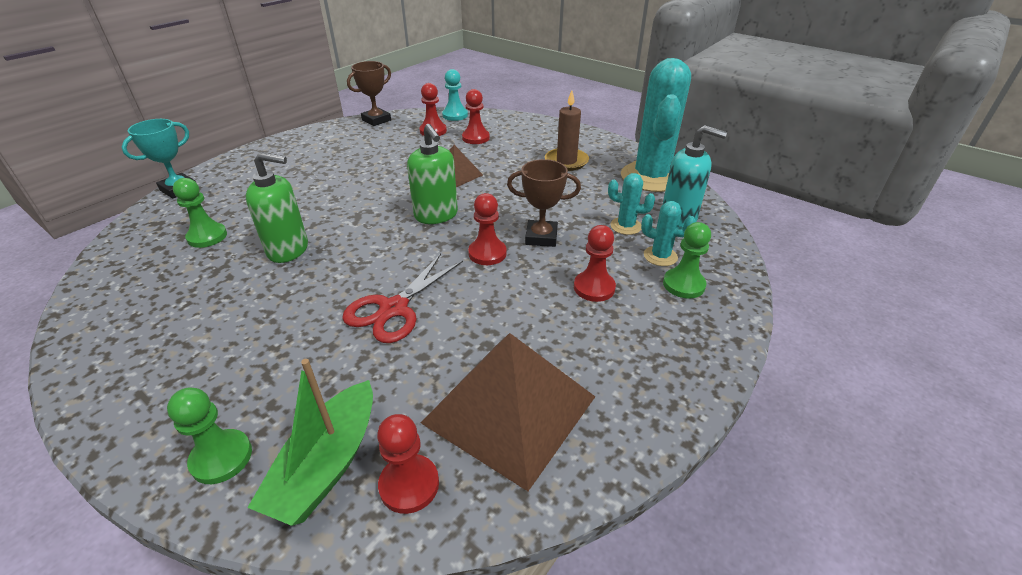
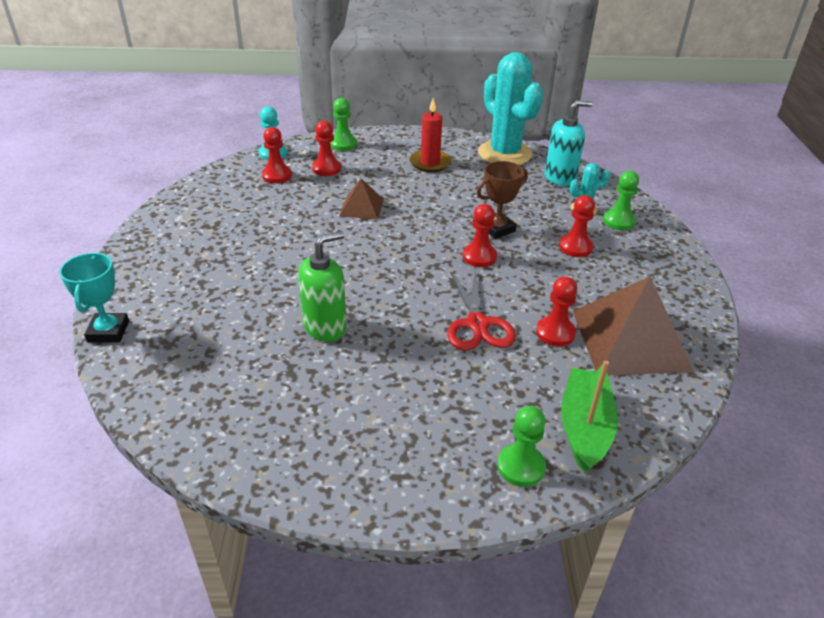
camera: 40 degrees left, 0 degrees up
green pawn [173,178,227,248] -> green pawn moved to [330,98,357,151]
green boat [247,359,373,526] -> green boat turned 150 degrees counterclockwise [561,360,618,473]
brown trophy [347,61,391,126] -> none
red pawn [377,414,439,514] -> red pawn moved to [536,276,577,346]
green soap dispenser [407,124,458,224] -> none
brown candle [545,90,589,171] -> red candle [409,99,451,172]
turquoise cactus [608,173,655,235] -> none

